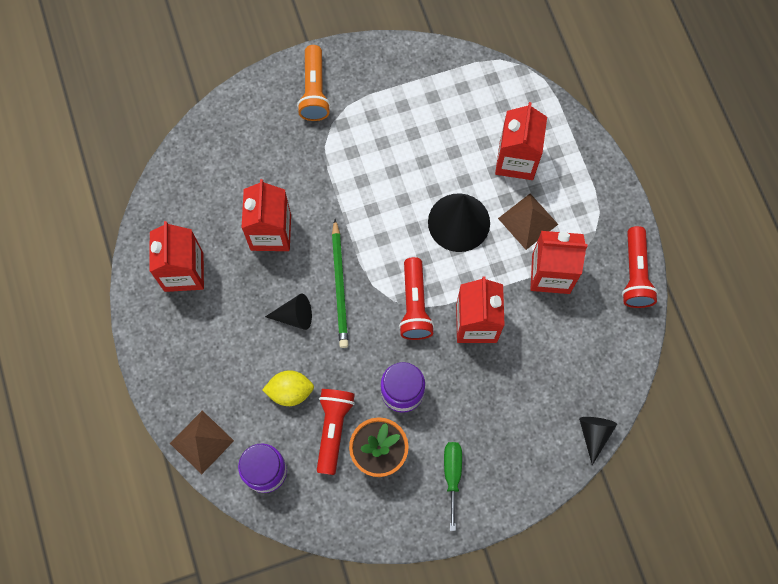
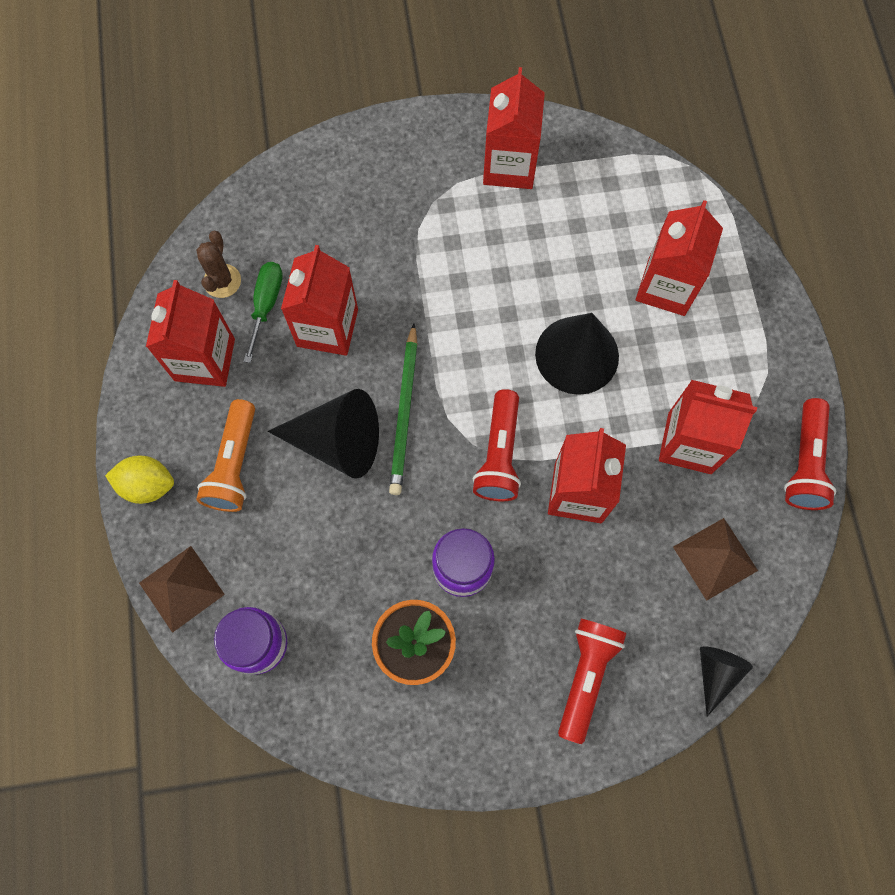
camera: 10 degrees right, 0 degrees up
yellow lemon [262,370,314,406] -> yellow lemon moved to [105,456,174,504]
black cone [265,294,312,330] -> black cone [268,389,379,479], size x1.77
orange flashlight [297,45,331,121] -> orange flashlight moved to [196,399,255,512]
red flashlight [317,389,355,475] -> red flashlight moved to [558,619,626,744]
green screwdriver [444,442,462,531] -> green screwdriver moved to [244,262,283,363]
brown pyramid [498,194,558,250] -> brown pyramid moved to [673,518,758,601]
none -> brown cactus [196,231,241,298]
none -> red carton [483,67,545,189]

